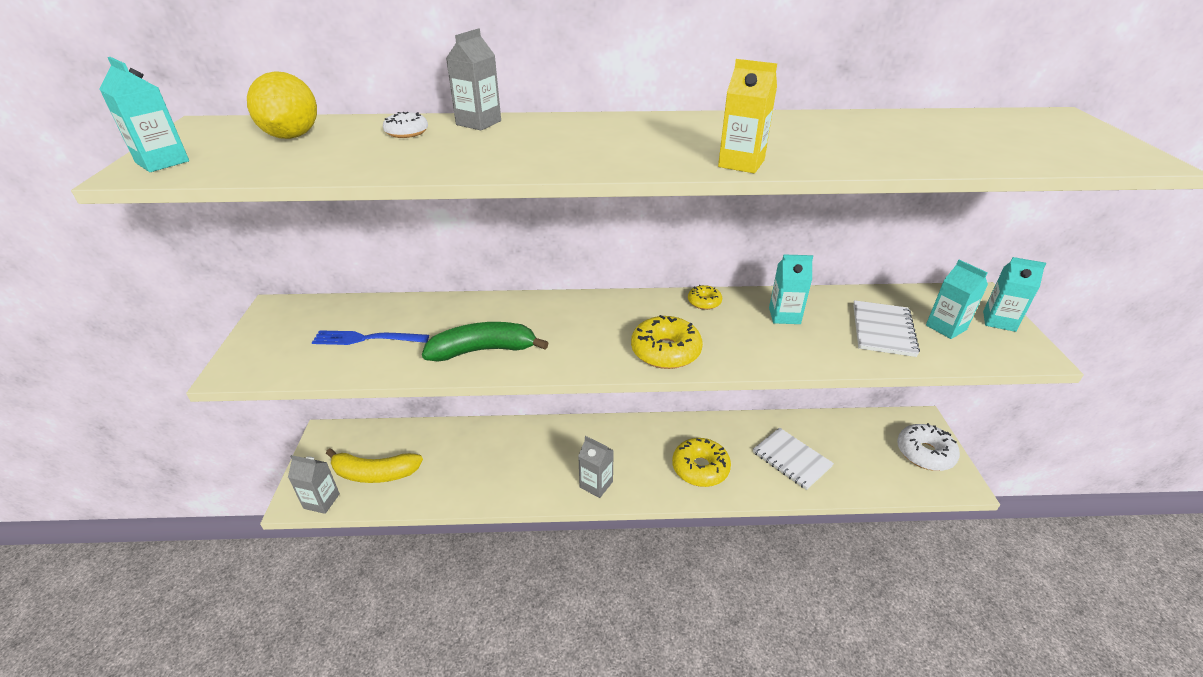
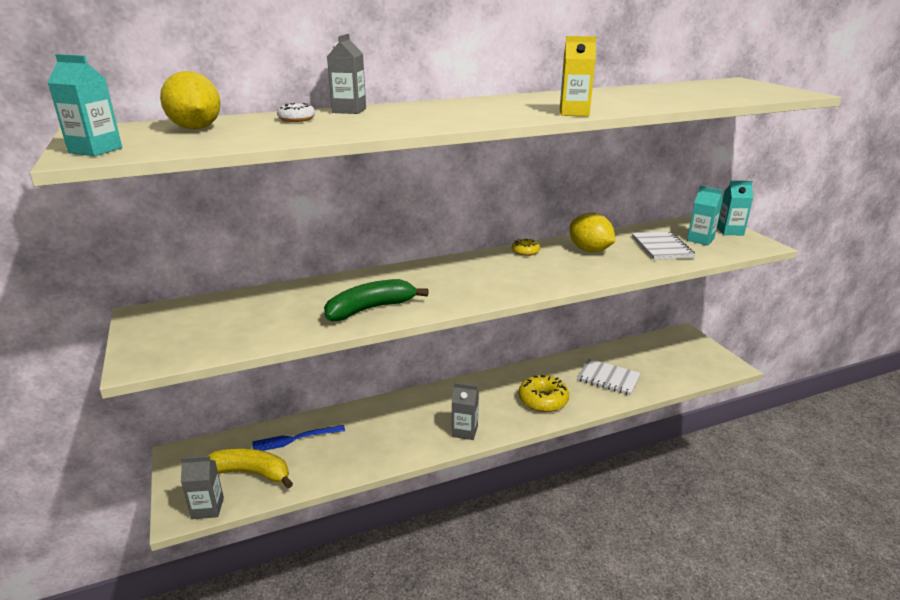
camera: 20 degrees left, 10 degrees down
blue fork [312,330,429,345] -> blue fork moved to [252,425,345,451]
yellow banana [326,448,423,483] -> yellow banana turned 150 degrees counterclockwise [208,448,293,488]
yellow donut [631,315,703,369] -> none
turquoise carton [769,254,813,324] -> yellow lemon [569,213,615,252]
white donut [897,423,960,471] -> none

